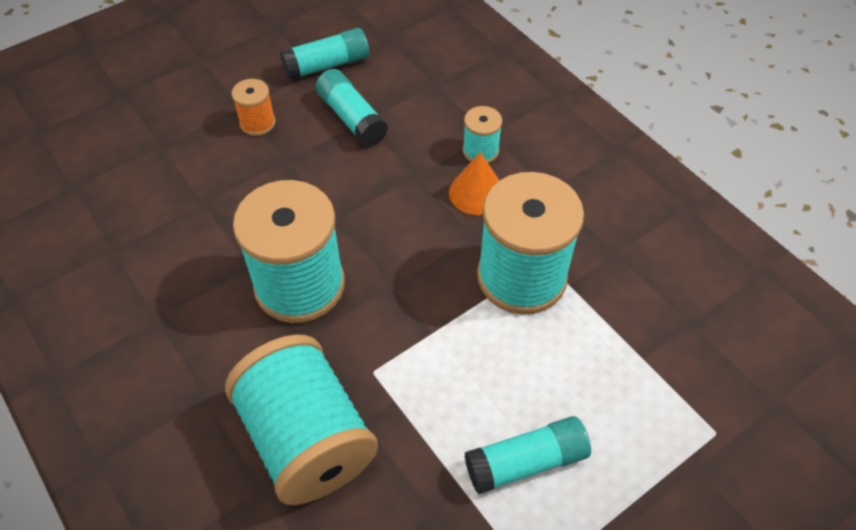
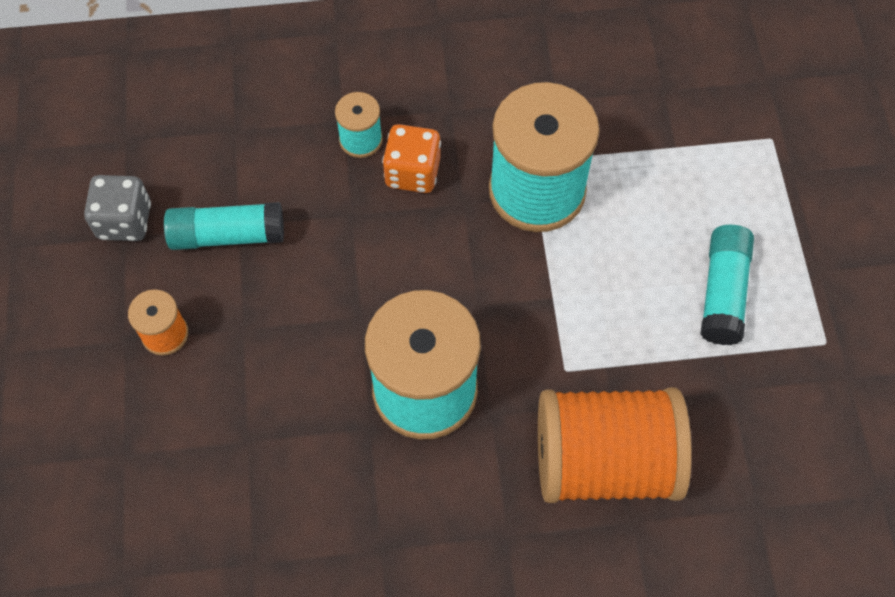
camera: 60 degrees left, 10 degrees up
turquoise spool [225,334,378,505] -> orange spool [538,387,692,503]
turquoise glue stick [280,28,369,81] -> grey dice [84,175,151,241]
orange cone [449,152,500,215] -> orange dice [382,124,441,193]

